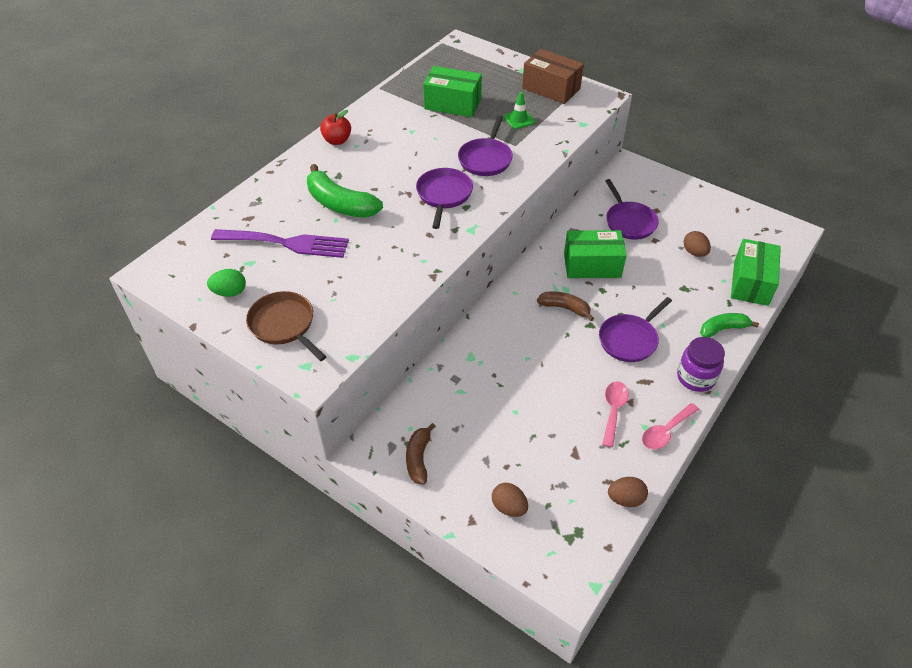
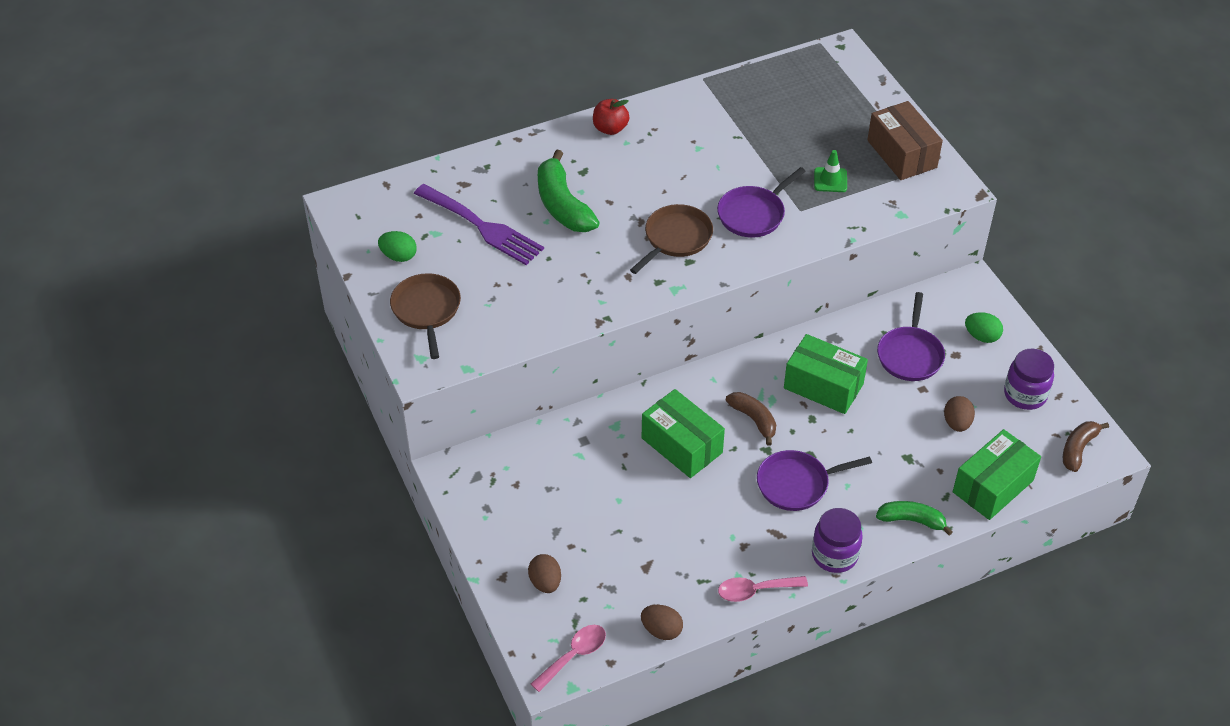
camera: 30 degrees right, 0 degrees up
brown banana [406,423,436,484] -> brown banana moved to [1063,421,1109,472]
purple pan [416,168,473,229] -> brown pan [630,204,713,274]
green box [423,66,482,117] -> green box moved to [642,389,725,478]
pink spoon [602,382,629,447] -> pink spoon moved to [531,625,606,692]
none -> green egg [965,312,1003,343]
none -> purple jar [1004,349,1054,410]

